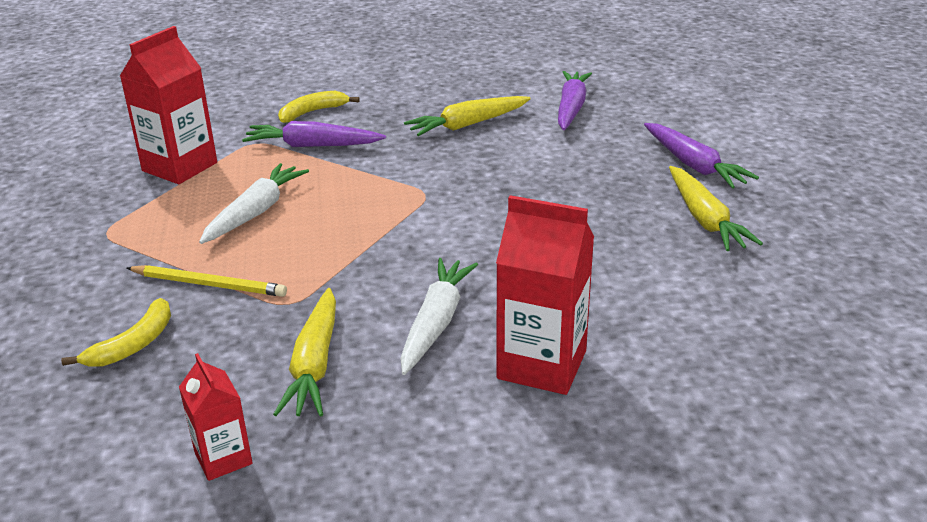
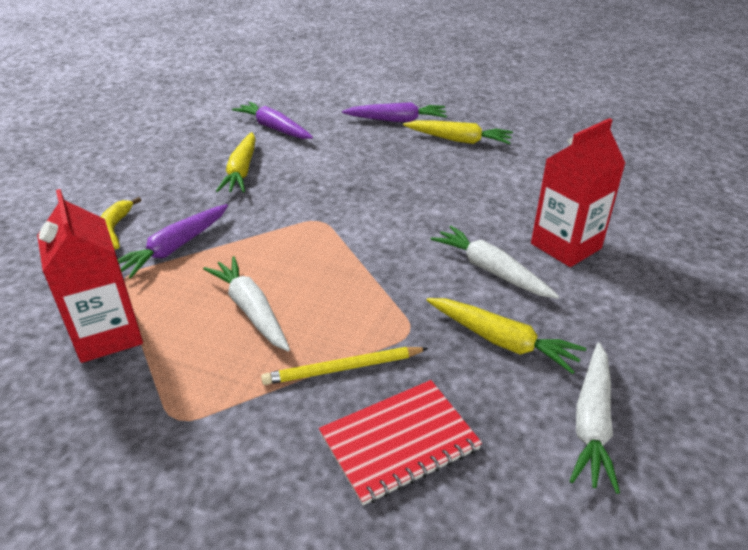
camera: 60 degrees left, 5 degrees up
yellow banana [61,298,171,367] -> red notebook [319,380,482,505]
yellow pencil [127,265,287,297] -> yellow pencil turned 150 degrees counterclockwise [261,347,428,385]
red carton [179,353,253,481] -> white carrot [570,343,620,494]

